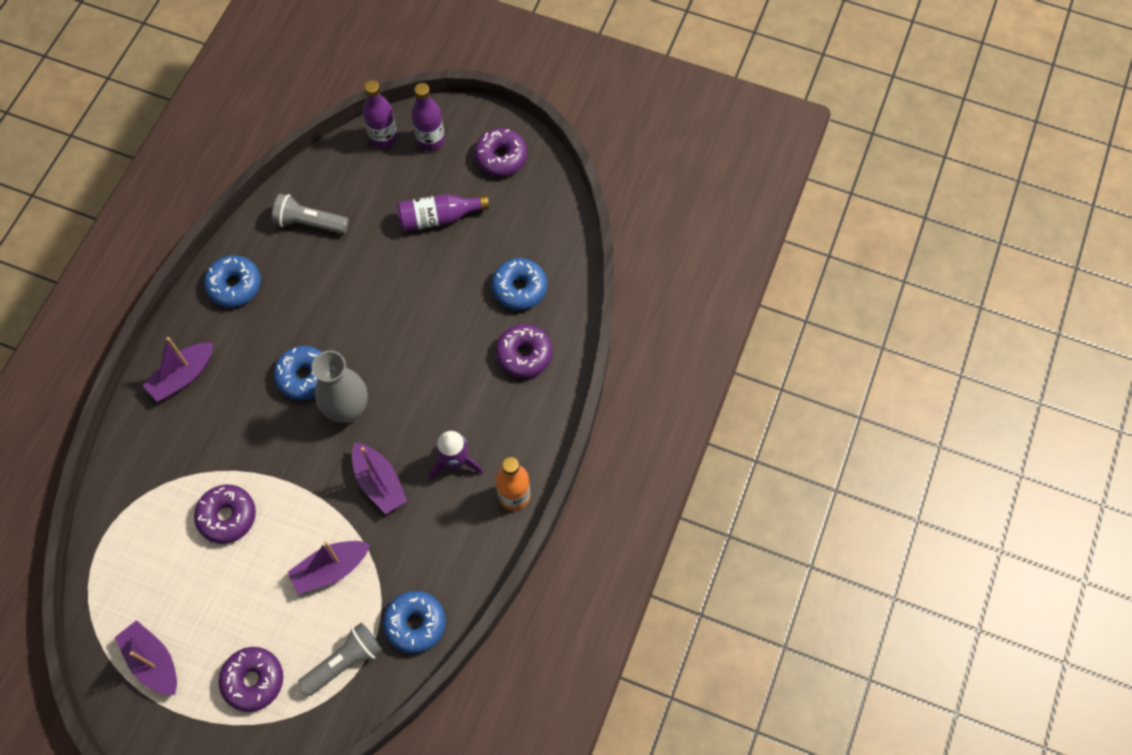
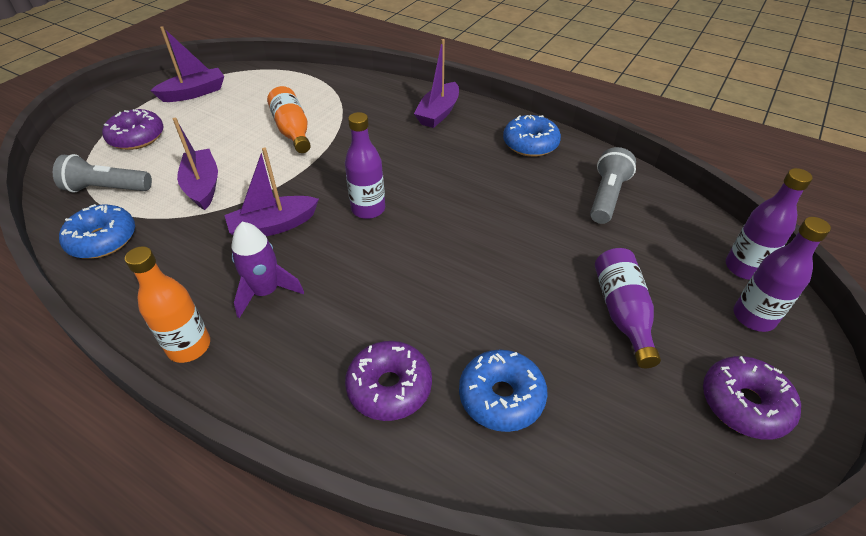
camera: 100 degrees right, 20 degrees down
purple boat [143,337,213,402] -> purple boat turned 120 degrees counterclockwise [414,39,459,128]
purple donut [194,485,256,544] -> orange bottle [267,86,311,153]
blue donut [273,346,322,400] -> none
grey flashlight [298,623,382,696] -> grey flashlight turned 120 degrees clockwise [53,154,152,193]
grey vase [312,351,368,423] -> purple bottle [345,112,385,219]

